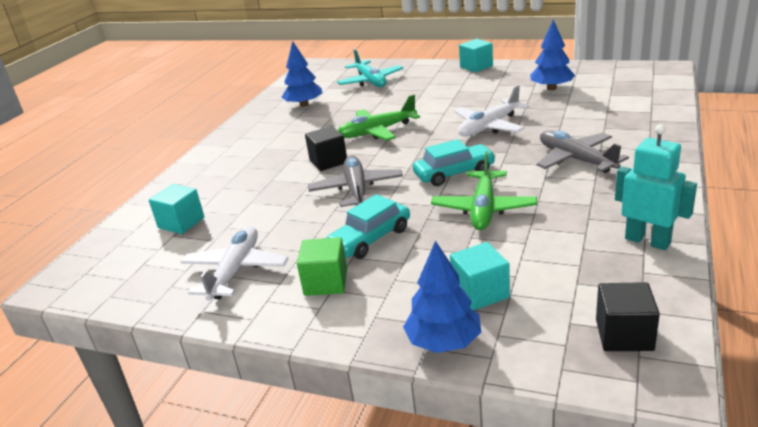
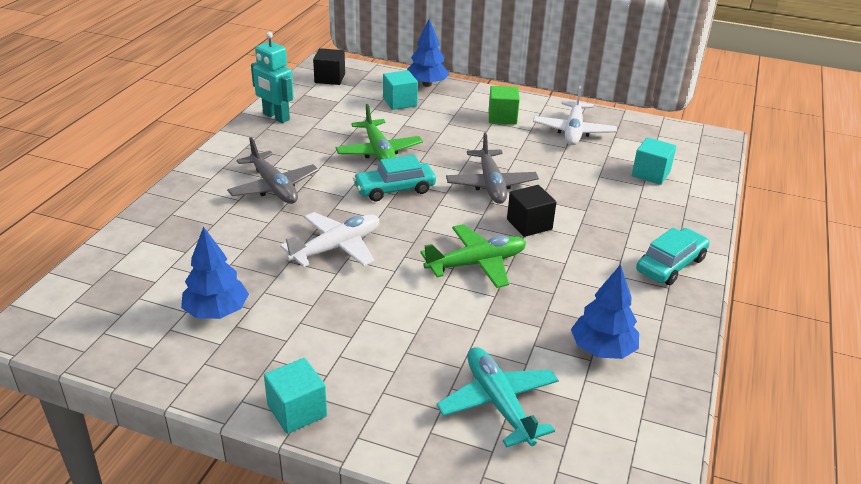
camera: 175 degrees right, 5 degrees up
turquoise car [326,194,410,259] -> turquoise car moved to [636,228,710,285]
green plane [431,151,537,230] -> green plane turned 150 degrees clockwise [336,104,423,161]

